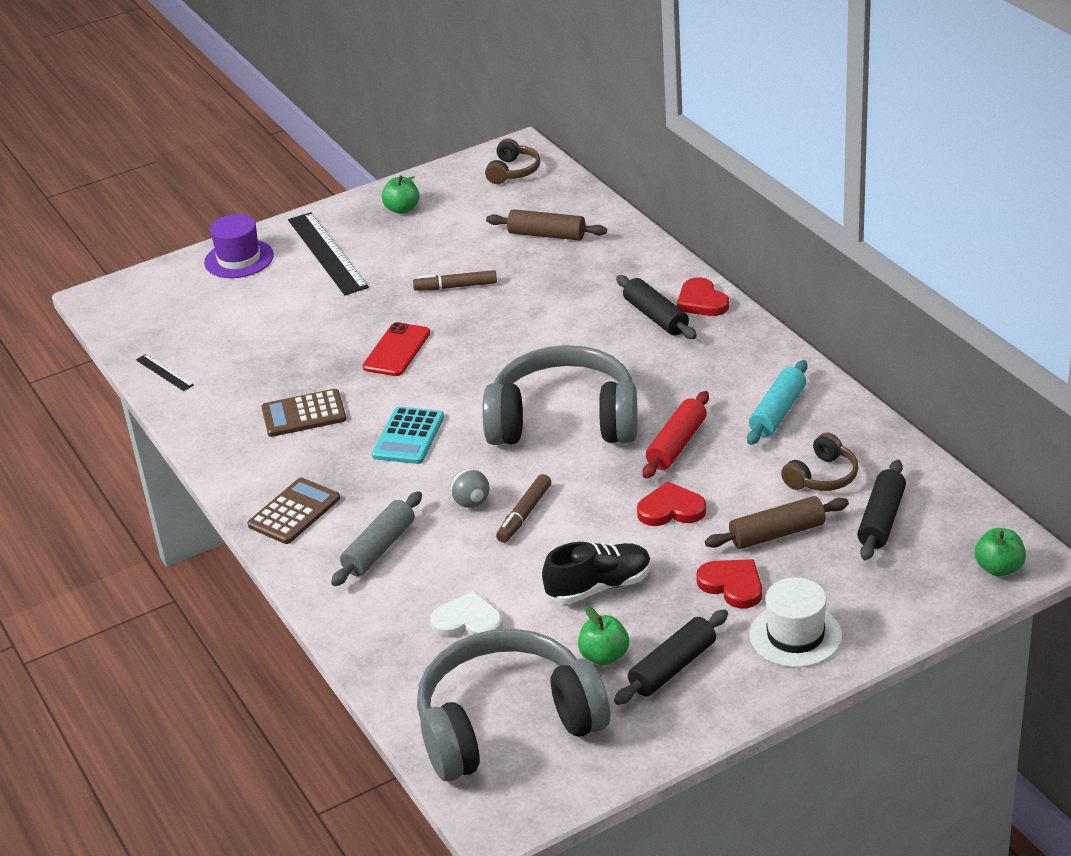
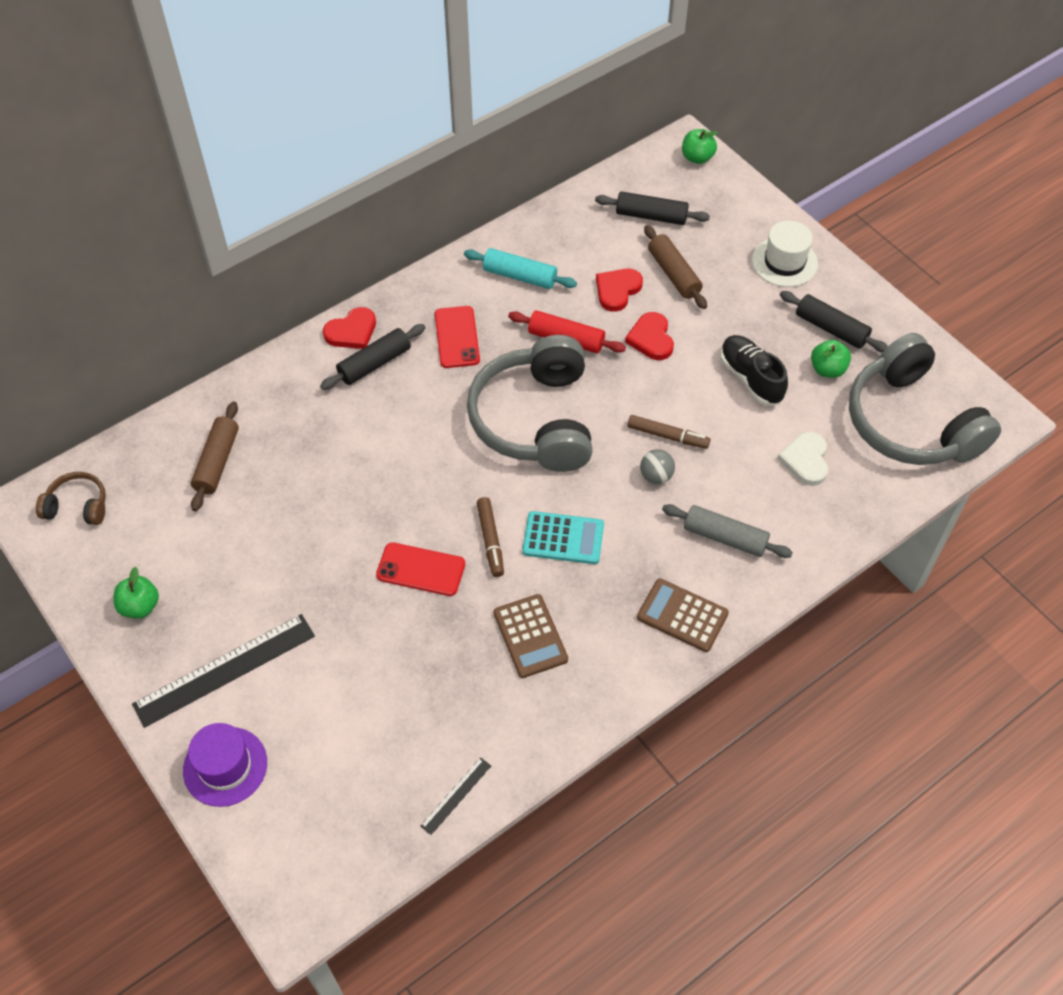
camera: 100 degrees left, 20 degrees up
brown marker [413,270,497,291] -> brown marker moved to [477,497,504,577]
red heart [696,559,762,609] -> red heart moved to [596,269,643,312]
brown headphones [781,432,858,491] -> none
none -> red phone [435,306,480,368]

